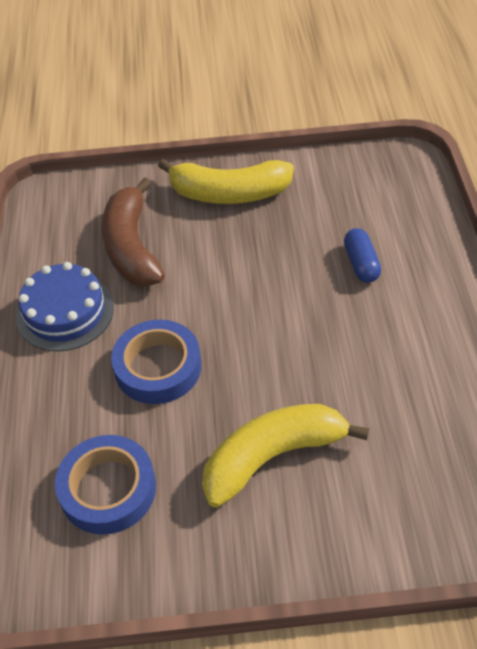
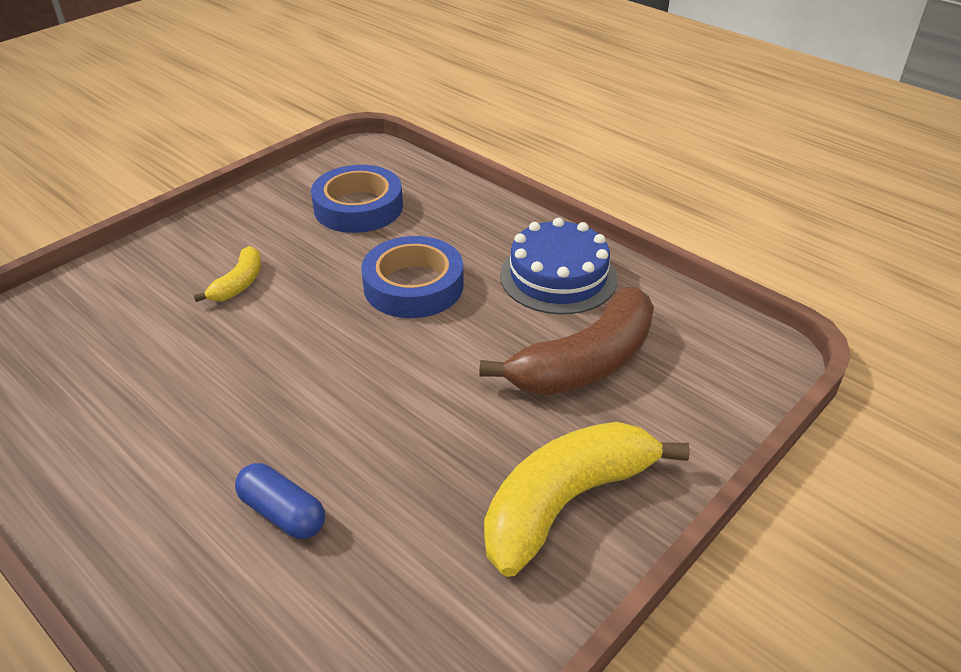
camera: 135 degrees right, 10 degrees down
brown banana [101,177,165,287] -> brown banana turned 105 degrees clockwise [479,287,654,396]
yellow banana [202,404,369,508] -> yellow banana [194,246,261,302], size x0.49

